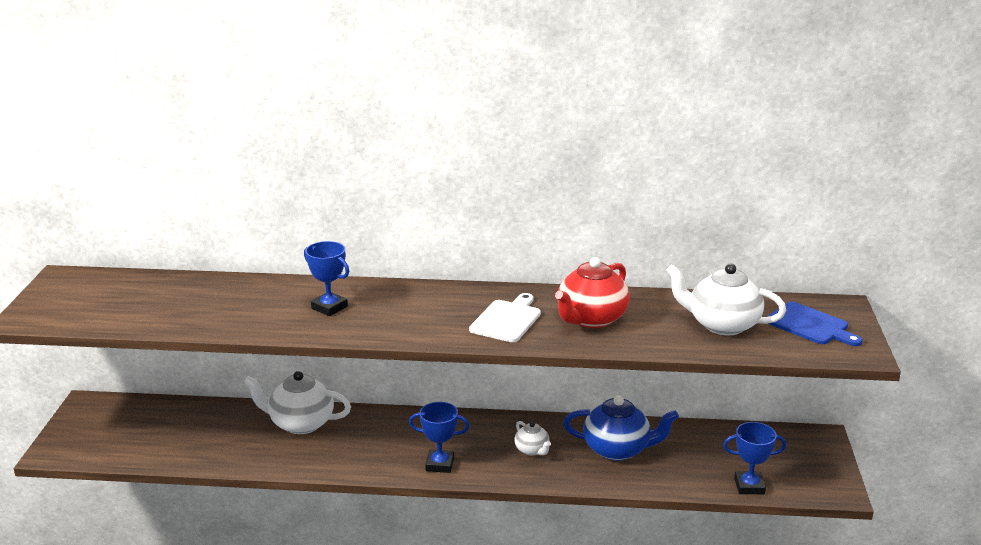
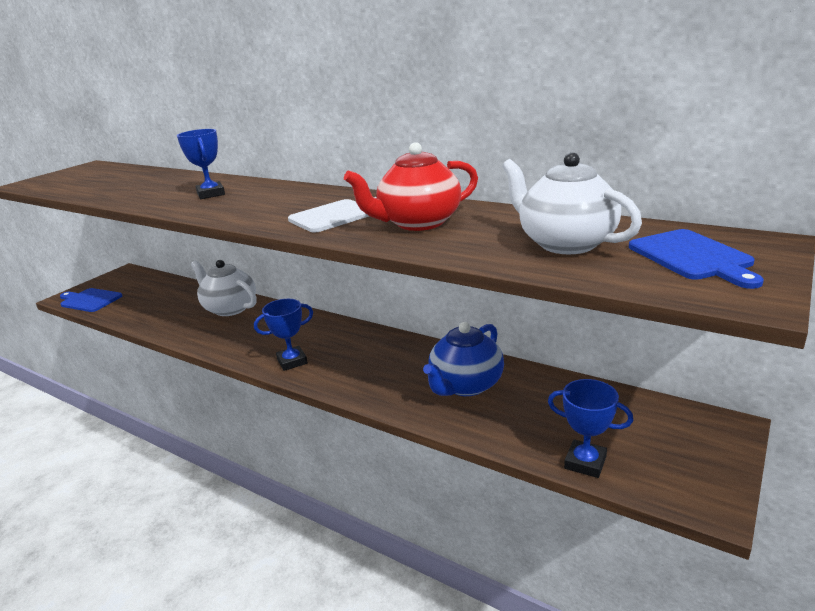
camera: 30 degrees right, 0 degrees up
blue trophy [409,402,469,473] -> blue trophy turned 60 degrees counterclockwise [254,299,313,371]
white teapot [515,421,551,456] -> none
blue teapot [563,395,679,461] -> blue teapot turned 90 degrees clockwise [423,322,504,396]
none -> blue cutting board [60,288,122,312]

